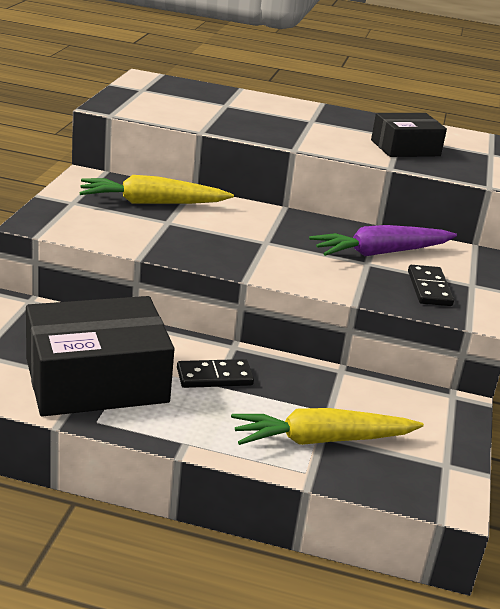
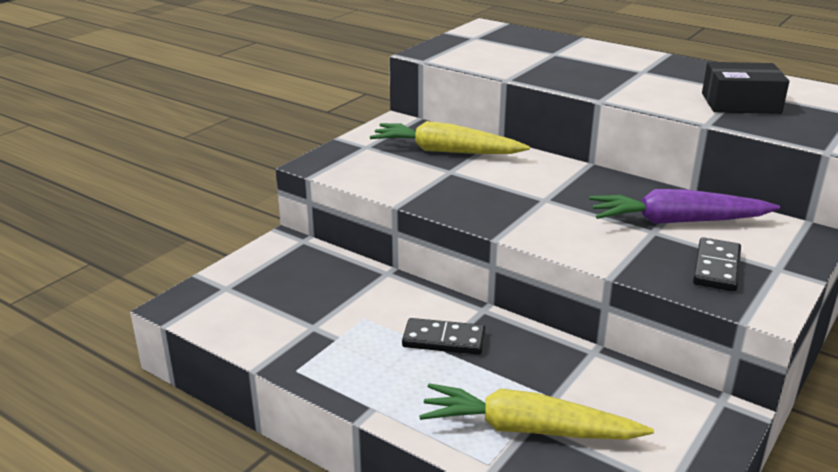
camera: 25 degrees right, 0 degrees up
black box [26,296,175,417] -> none

